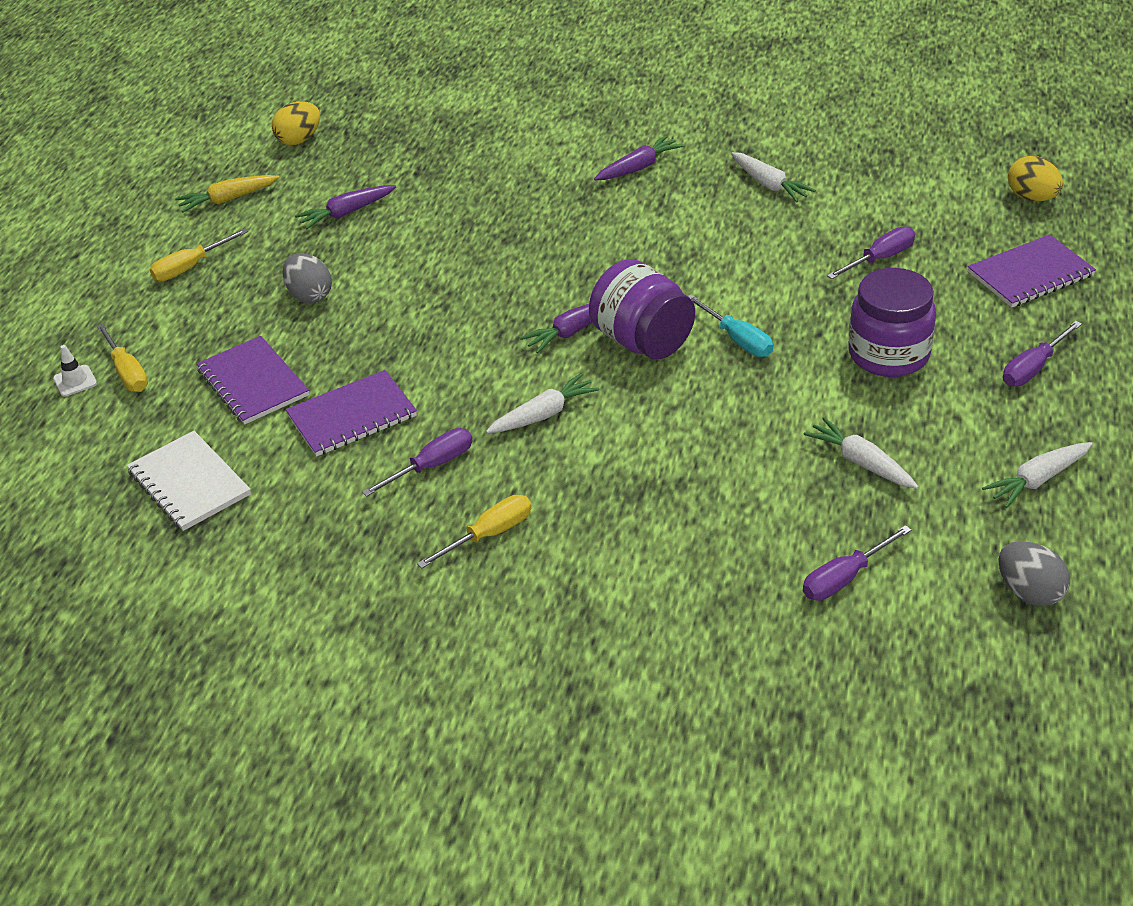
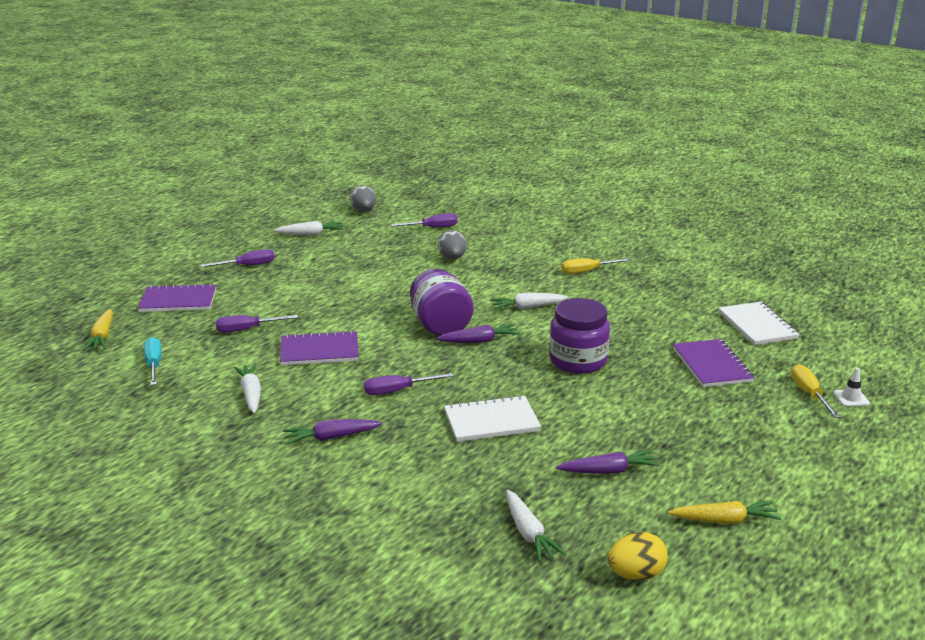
camera: 160 degrees left, 15 degrees down
yellow screwdriver [149,228,248,281] -> none
grey egg [282,253,332,303] -> grey egg moved to [438,230,466,260]
purple notebook [285,370,417,457] -> purple notebook moved to [280,330,359,365]
purple screwdriver [362,428,472,497] -> purple screwdriver moved to [364,373,453,395]
turquoise screwdriver [688,295,773,357] -> turquoise screwdriver moved to [144,337,162,385]
white carrot [803,417,919,489] -> white carrot moved to [506,490,566,562]
purple jar [848,268,936,377] -> purple jar moved to [549,298,610,374]
yellow egg [1008,156,1063,201] -> yellow carrot [83,309,113,351]
none -> white notebook [444,395,541,442]

